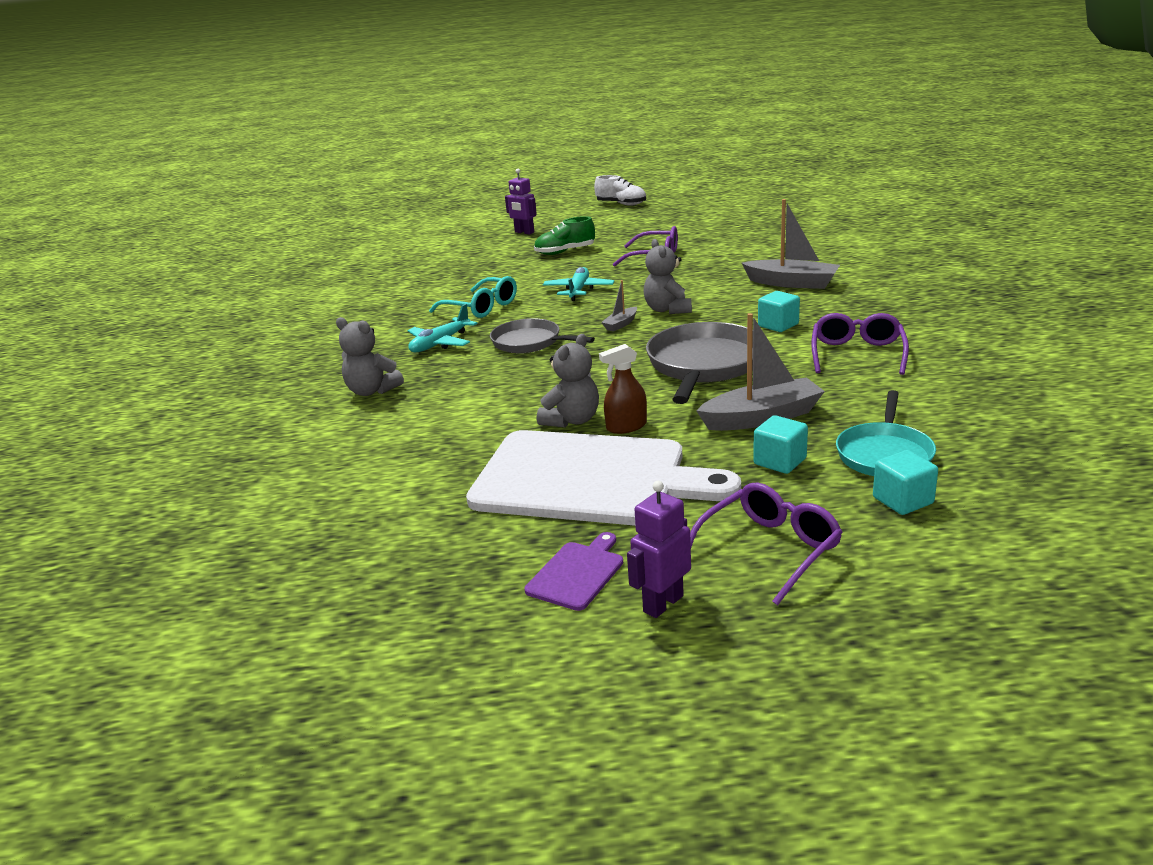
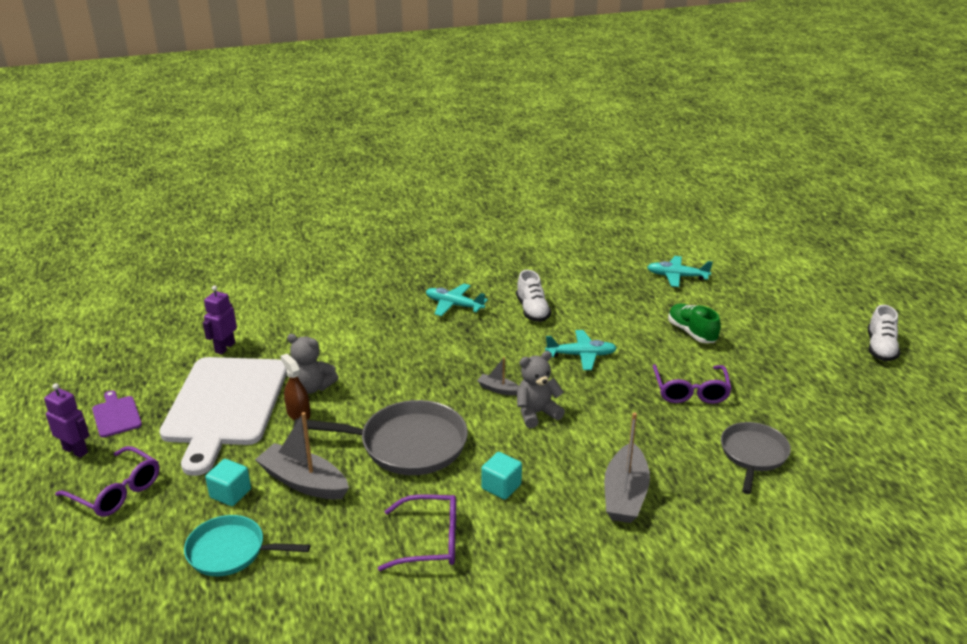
camera: 75 degrees right, 5 degrees up
grey teddy bear [336,317,404,396] -> none
turquoise glasses [429,276,517,318] -> white shoe [516,270,551,322]
grey pan [490,318,595,353] -> grey pan moved to [721,422,791,494]
purple robot [505,169,537,234] -> purple robot moved to [203,286,237,354]
purple cutting board [525,532,623,611] -> purple cutting board turned 135 degrees counterclockwise [92,390,142,438]
grey boat [696,313,825,431] -> grey boat turned 150 degrees clockwise [255,412,349,500]
turquoise cube [873,450,938,515] -> none
none -> turquoise plane [647,256,713,287]

